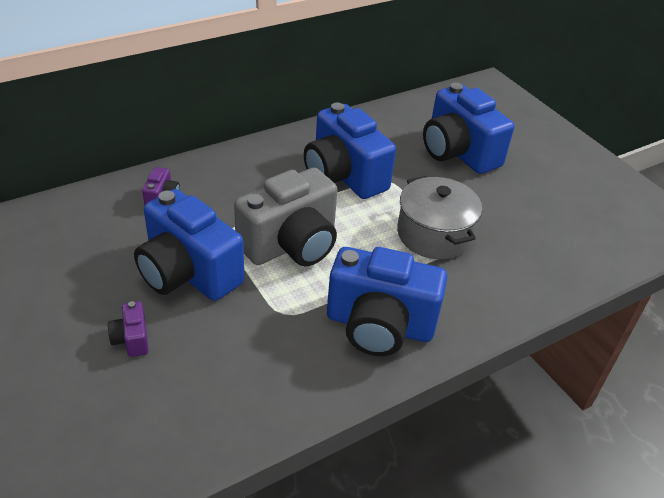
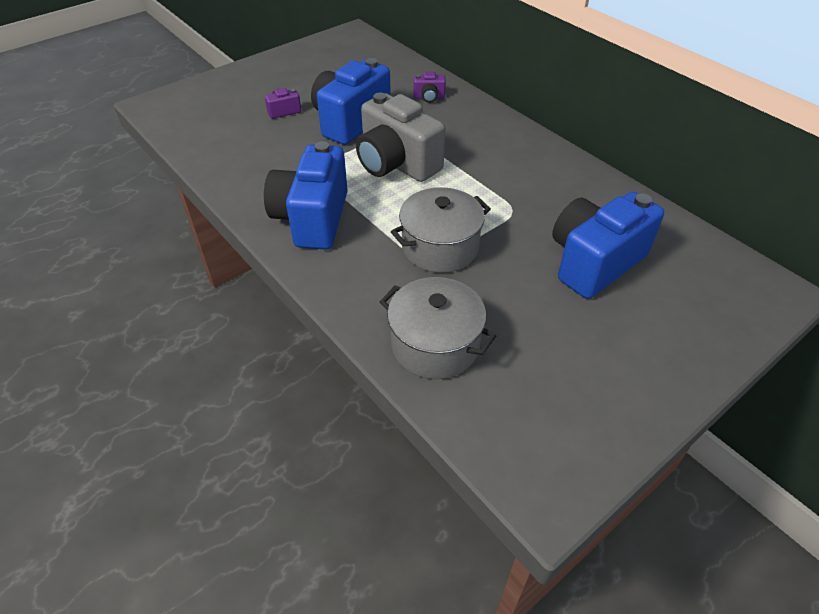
camera: 85 degrees right, 5 degrees up
blue camera [304,103,396,199] -> none
none -> grey pot [380,277,496,379]

